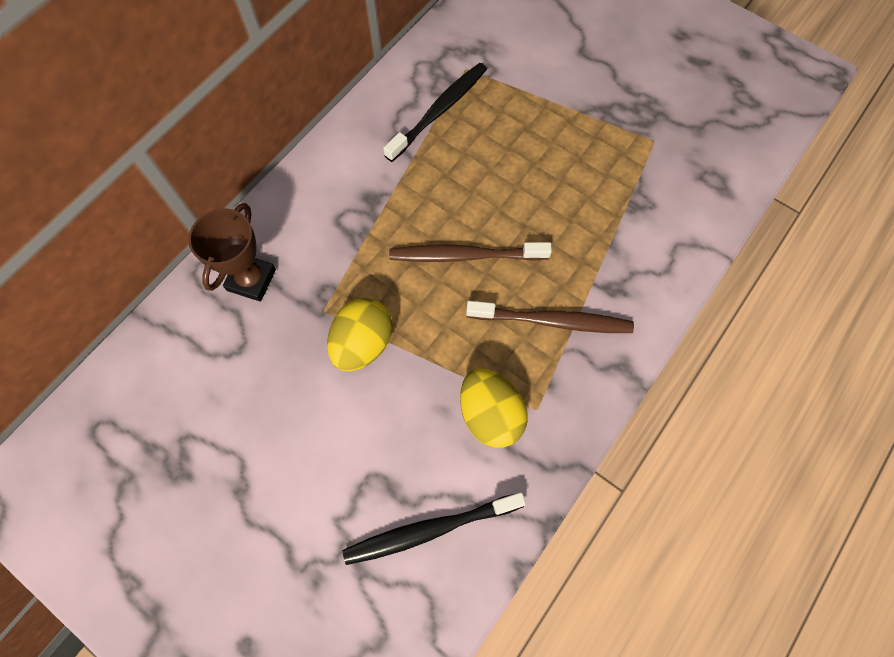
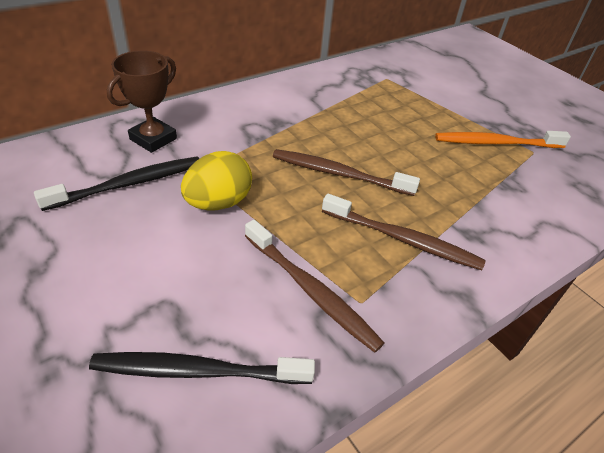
camera: 15 degrees right, 25 degrees down
black toothbrush [383,63,487,162] -> black toothbrush moved to [34,156,200,211]
yellow egg [460,368,528,448] -> brown toothbrush [245,220,384,353]
none -> orange toothbrush [435,131,571,148]

